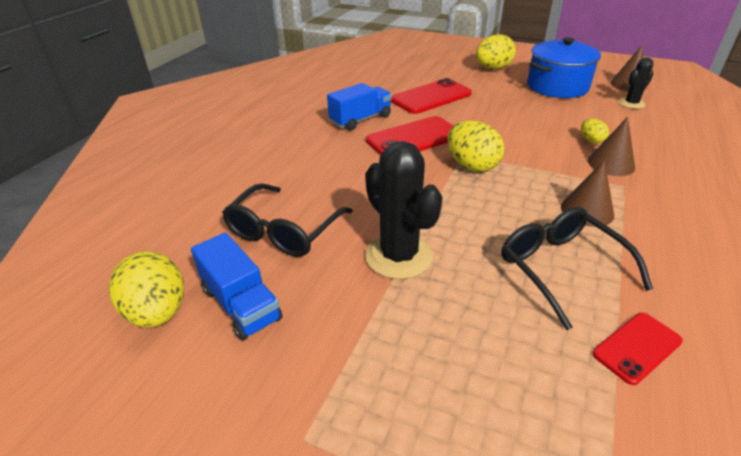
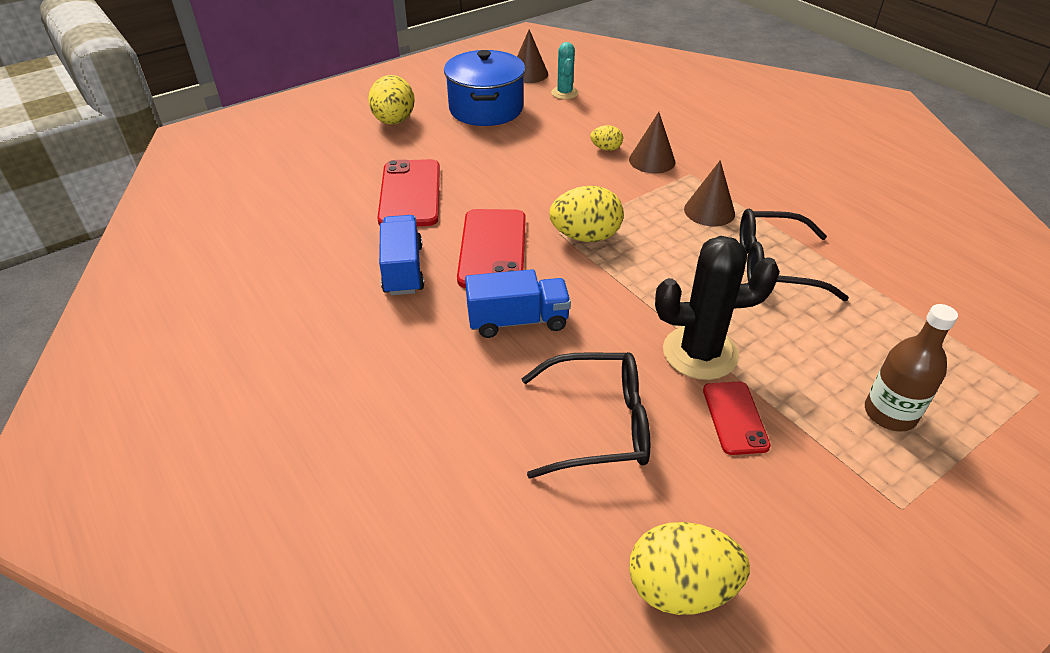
camera: 60 degrees left, 5 degrees up
blue truck [191,232,283,341] -> blue truck moved to [465,269,571,338]
black glasses [222,183,353,257] -> black glasses turned 60 degrees counterclockwise [521,352,650,479]
red phone [592,313,683,385] -> red phone moved to [703,381,771,455]
black cactus [619,57,654,109] -> turquoise cactus [551,42,579,99]
none -> brown bottle [865,304,958,432]

